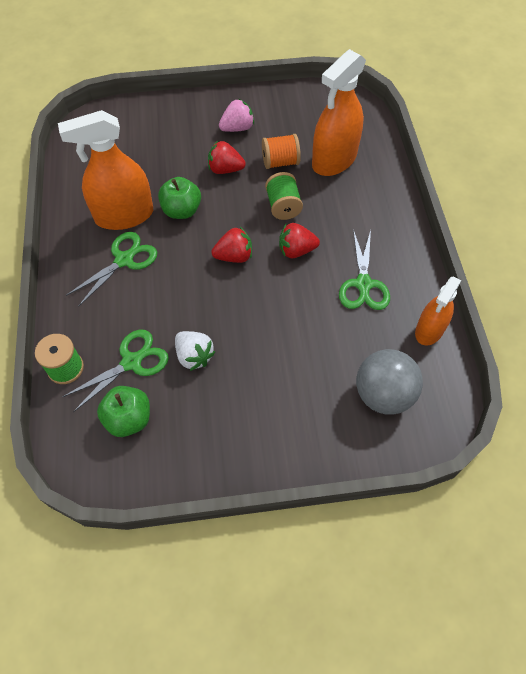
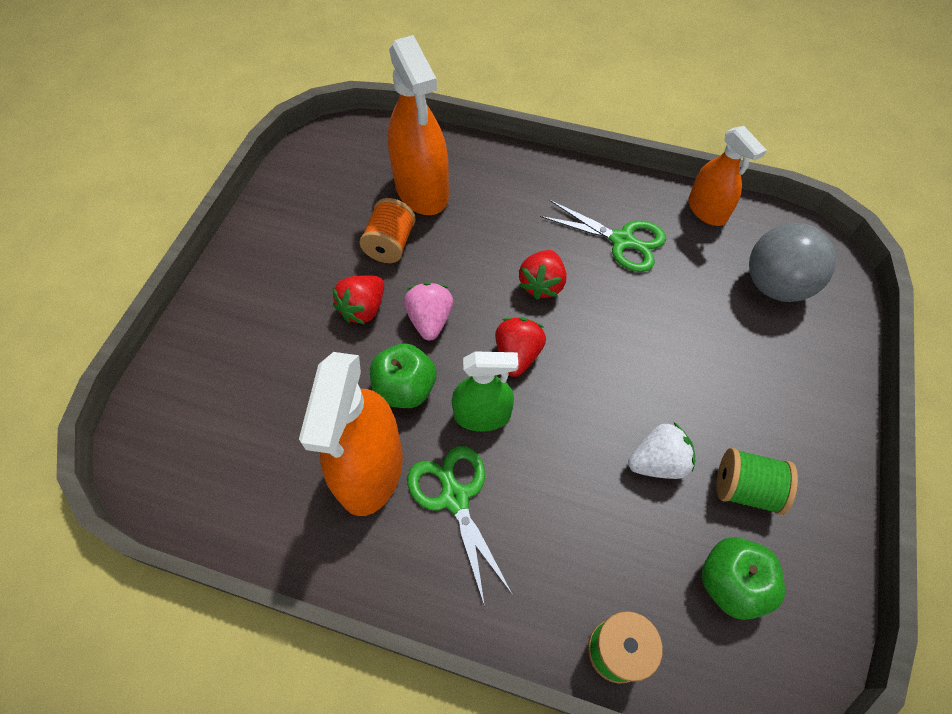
camera: 65 degrees left, 0 degrees up
green scissors [63,330,169,412] -> none
pink strawberry [219,99,254,132] -> pink strawberry moved to [404,282,453,341]
green spool [265,172,303,220] -> green spool moved to [717,448,798,515]
none -> green spray bottle [452,351,518,432]

